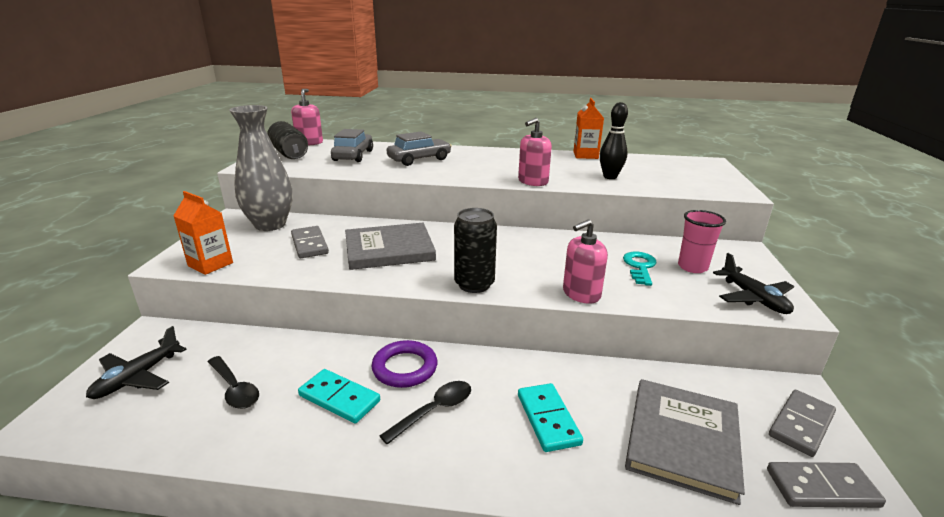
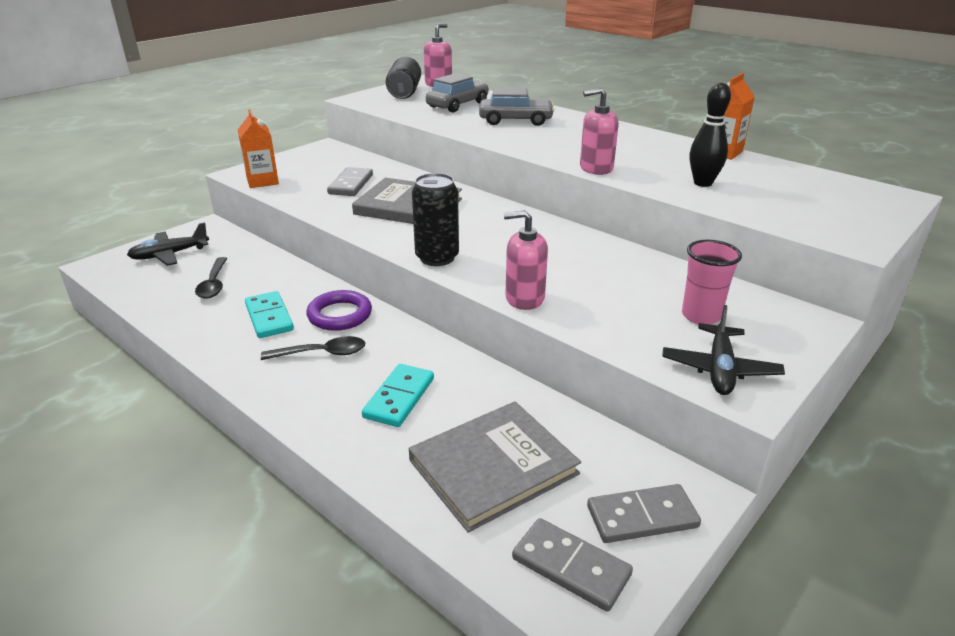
camera: 35 degrees right, 5 degrees up
grey vase [229,105,292,231] -> none
turquoise key [623,252,657,286] -> none

